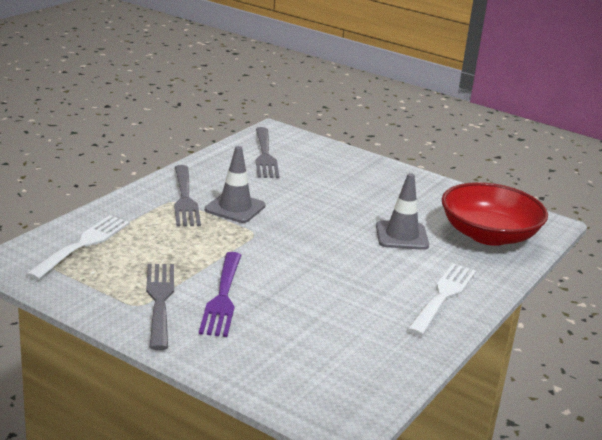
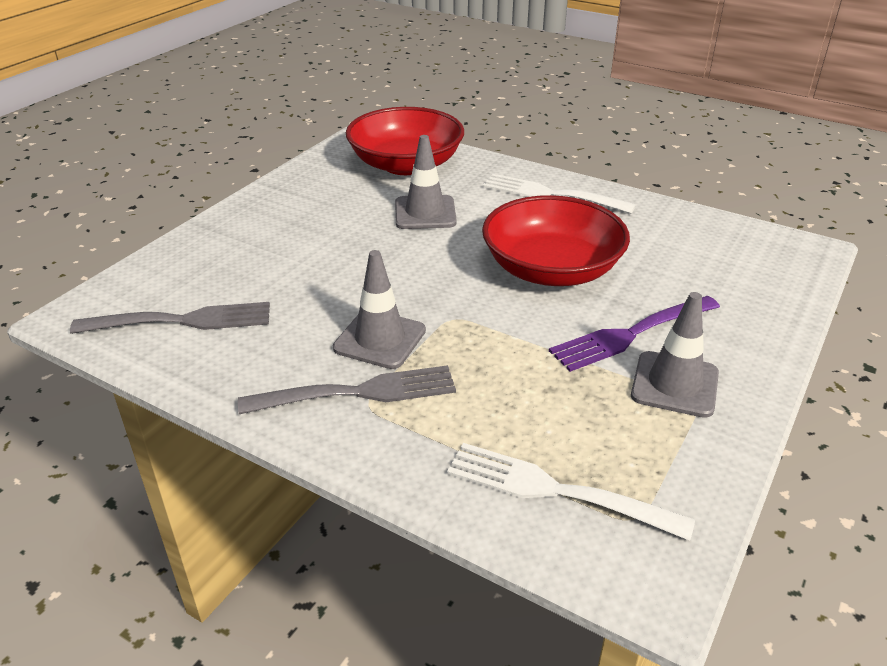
camera: 90 degrees left, 10 degrees up
grey fork [146,264,174,350] -> grey traffic cone [631,292,719,418]
purple fork [199,252,241,337] -> purple fork turned 150 degrees clockwise [549,296,720,372]
none -> red bowl [482,195,630,286]

